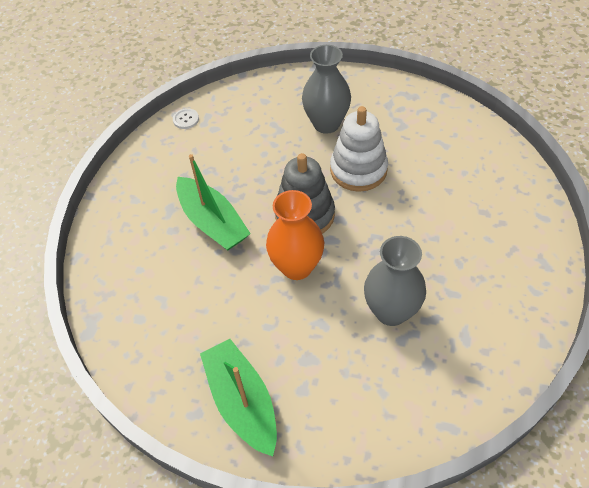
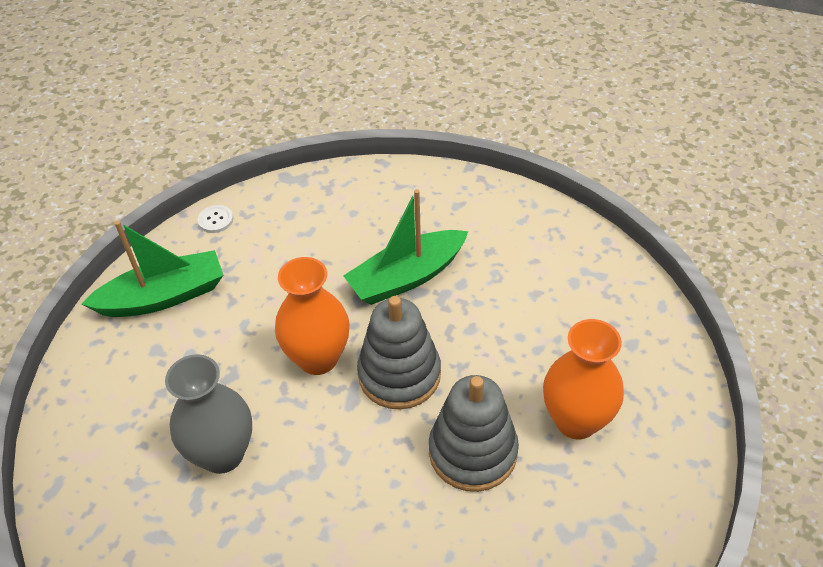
camera: 95 degrees right, 5 degrees down
white button [173,108,199,129] -> white button moved to [197,205,233,233]
grey vase [302,45,351,134] -> orange vase [543,319,624,439]
white stacking toy [330,106,388,192] -> grey stacking toy [429,375,519,492]

